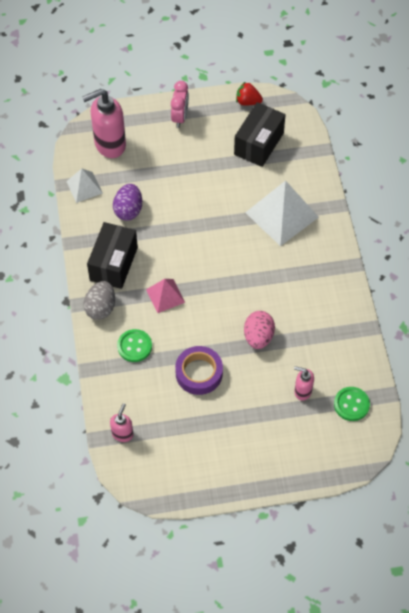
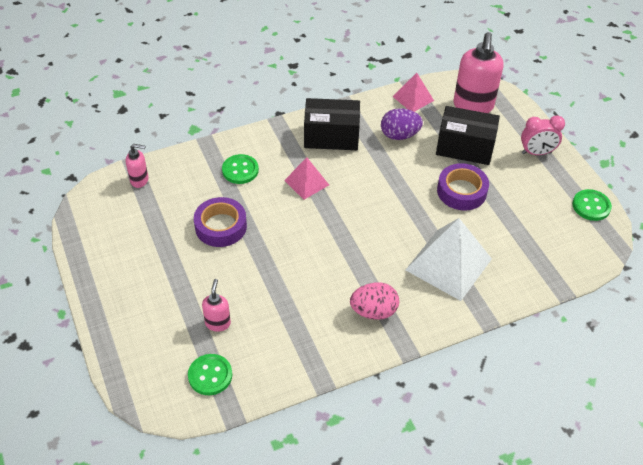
camera: 75 degrees right, 10 degrees down
white pyramid [66,169,103,203] -> pink pyramid [393,73,434,112]
pink soap dispenser [82,89,126,158] -> pink soap dispenser turned 135 degrees counterclockwise [453,32,504,113]
grey egg [83,281,115,320] -> none
black box [234,102,286,167] -> black box moved to [436,106,500,165]
red strawberry [236,81,263,105] -> green button [572,189,612,221]
pink egg [244,311,275,349] -> pink egg moved to [350,282,399,320]
none -> purple tape [437,163,489,211]

